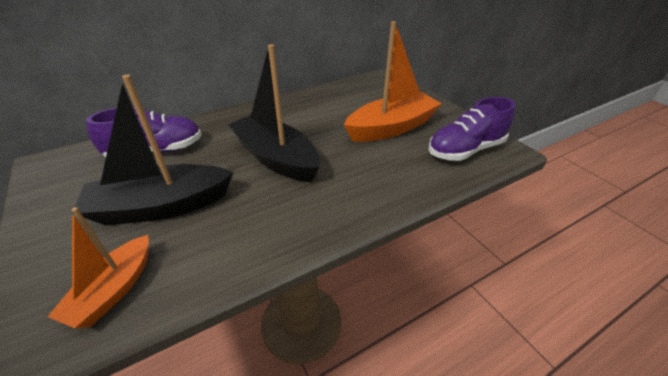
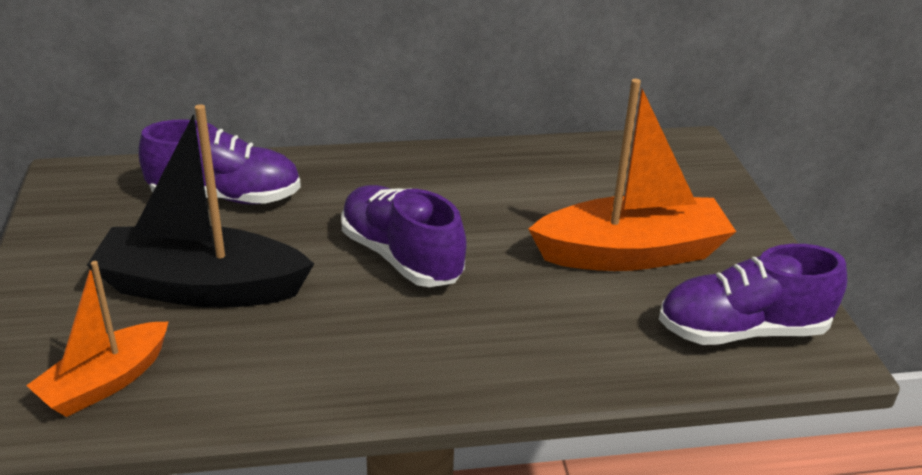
camera: 20 degrees right, 5 degrees down
black boat [228,44,320,182] -> purple shoe [341,185,466,287]

